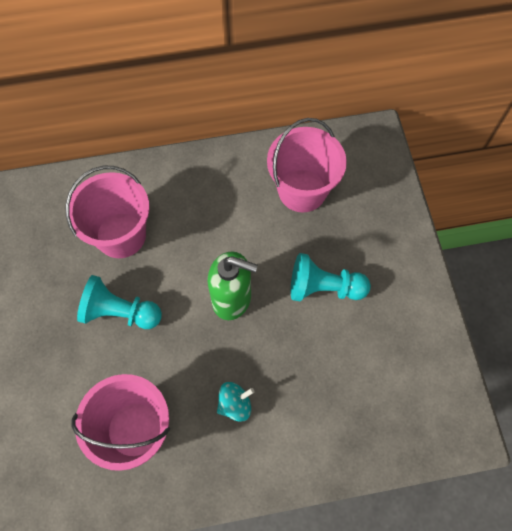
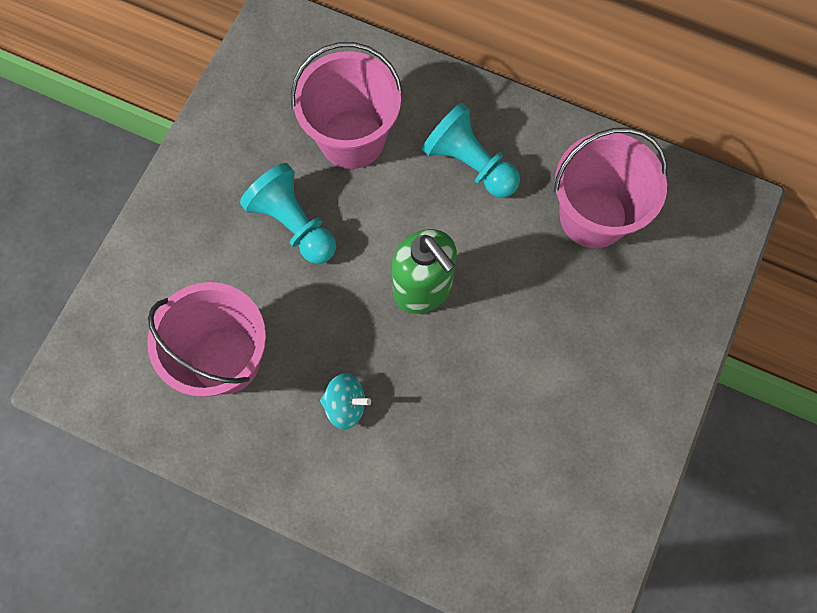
camera: 35 degrees right, 5 degrees up
turquoise pawn [291,253,371,301] -> turquoise pawn moved to [422,103,520,198]

